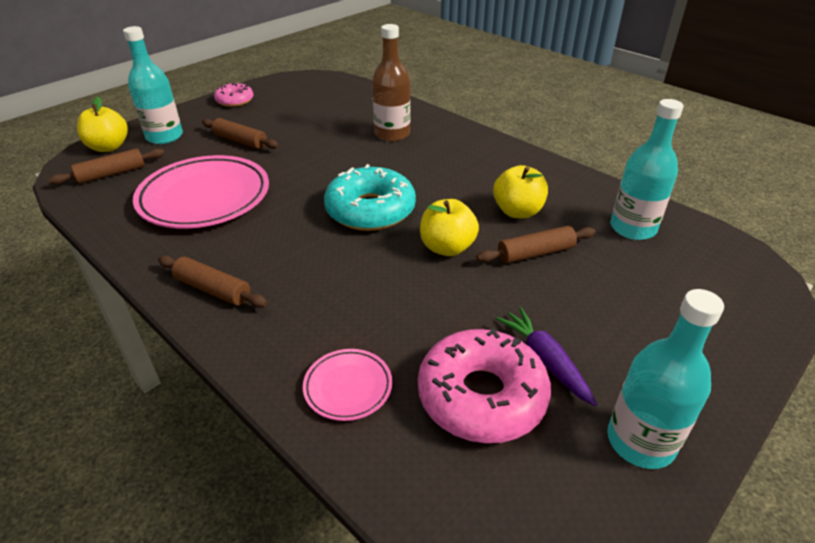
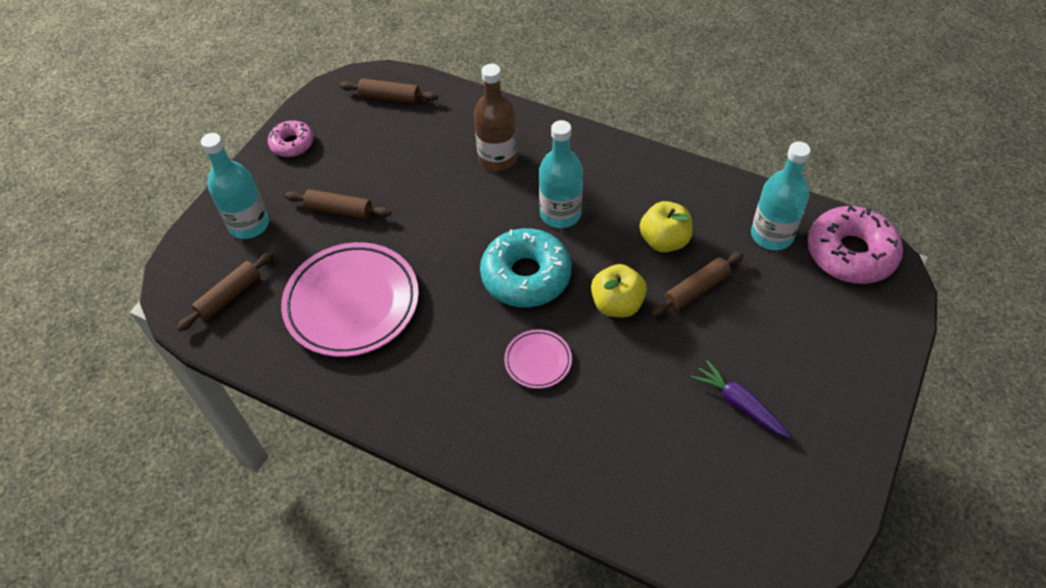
camera: 15 degrees left, 15 degrees up
yellow apple [77,97,128,152] -> none
brown rolling pin [158,256,267,308] -> brown rolling pin moved to [340,79,438,104]
pink plate [303,349,392,421] -> pink plate moved to [504,329,572,389]
pink donut [418,328,551,443] -> pink donut moved to [807,205,903,284]
turquoise bottle [607,289,724,469] -> turquoise bottle moved to [539,120,583,228]

